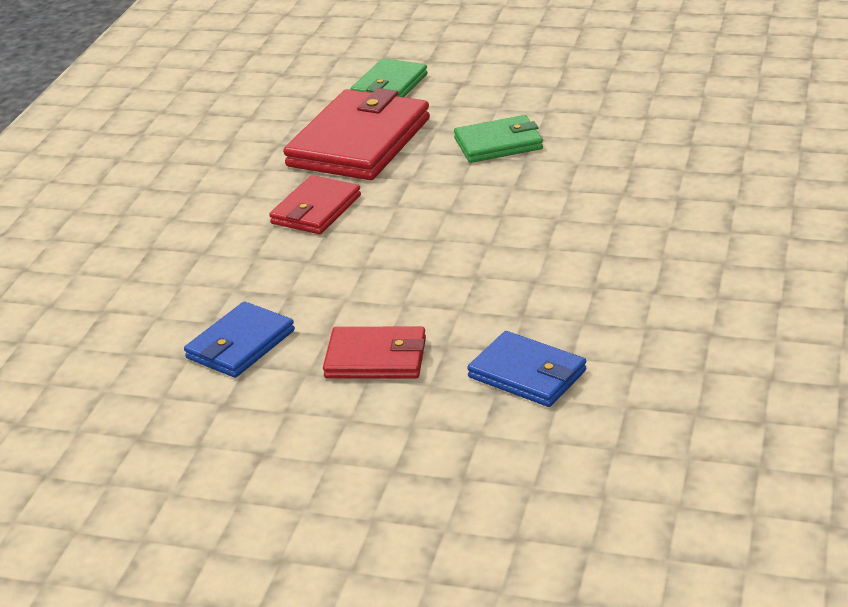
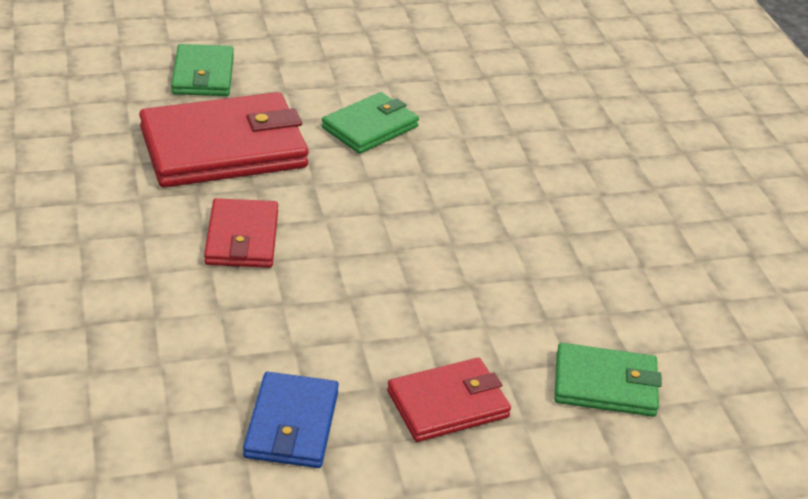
camera: 35 degrees left, 5 degrees up
red wallet [283,88,430,180] -> red wallet turned 75 degrees clockwise [139,92,309,188]
blue wallet [467,331,586,407] -> green wallet [554,343,662,417]

